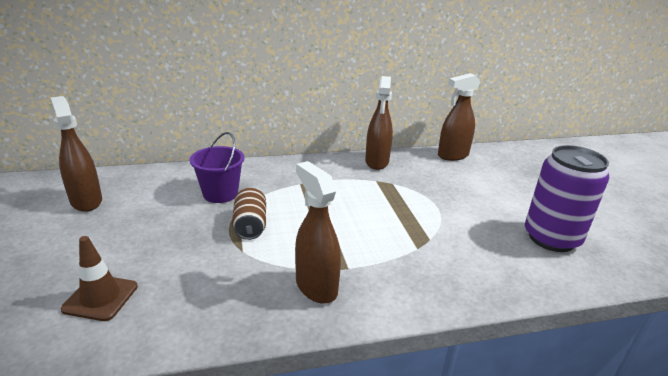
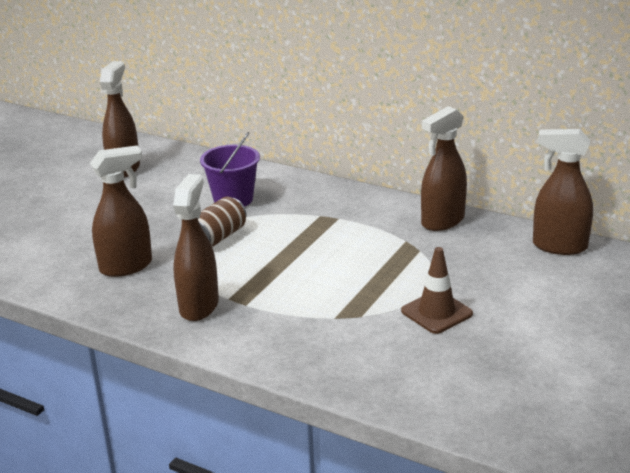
camera: 45 degrees right, 0 degrees up
brown traffic cone [61,236,138,321] -> brown traffic cone moved to [401,247,473,334]
purple can [525,145,609,252] -> none
none -> brown spray bottle [90,146,152,277]

